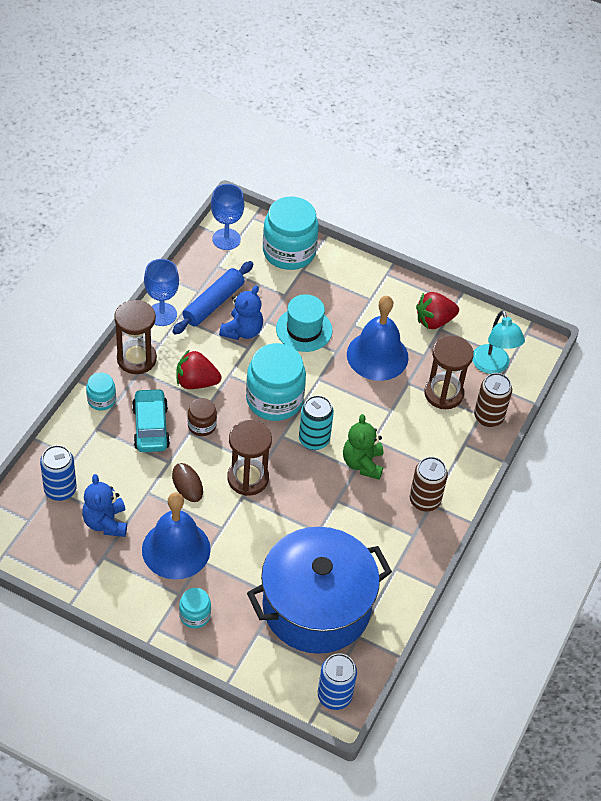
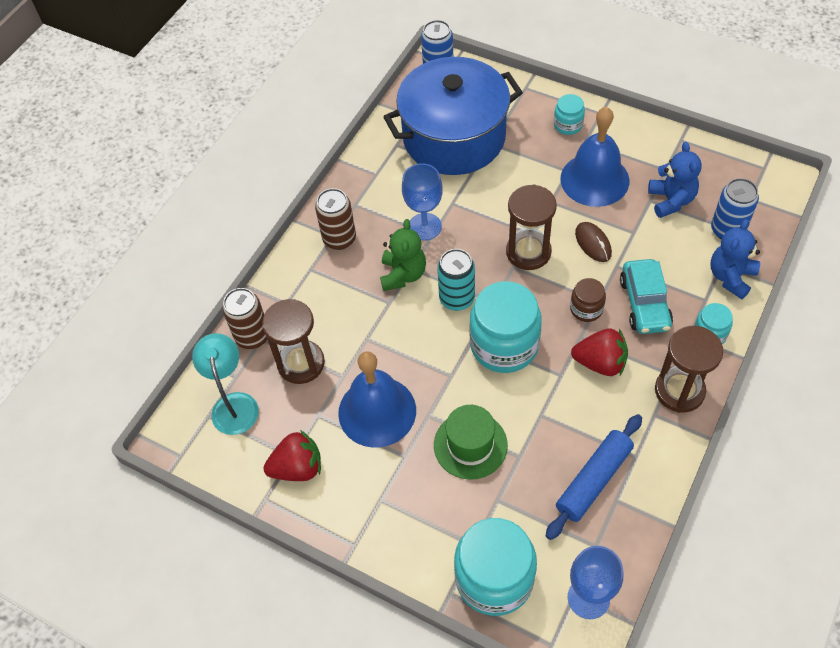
camera: 170 degrees left, 5 degrees up
blue goblet [144,259,179,326] -> blue goblet moved to [402,163,443,241]
blue teddy bear [219,285,263,340] -> blue teddy bear moved to [710,219,760,299]
turquoise hat [276,294,332,352] -> green hat [434,405,508,480]

